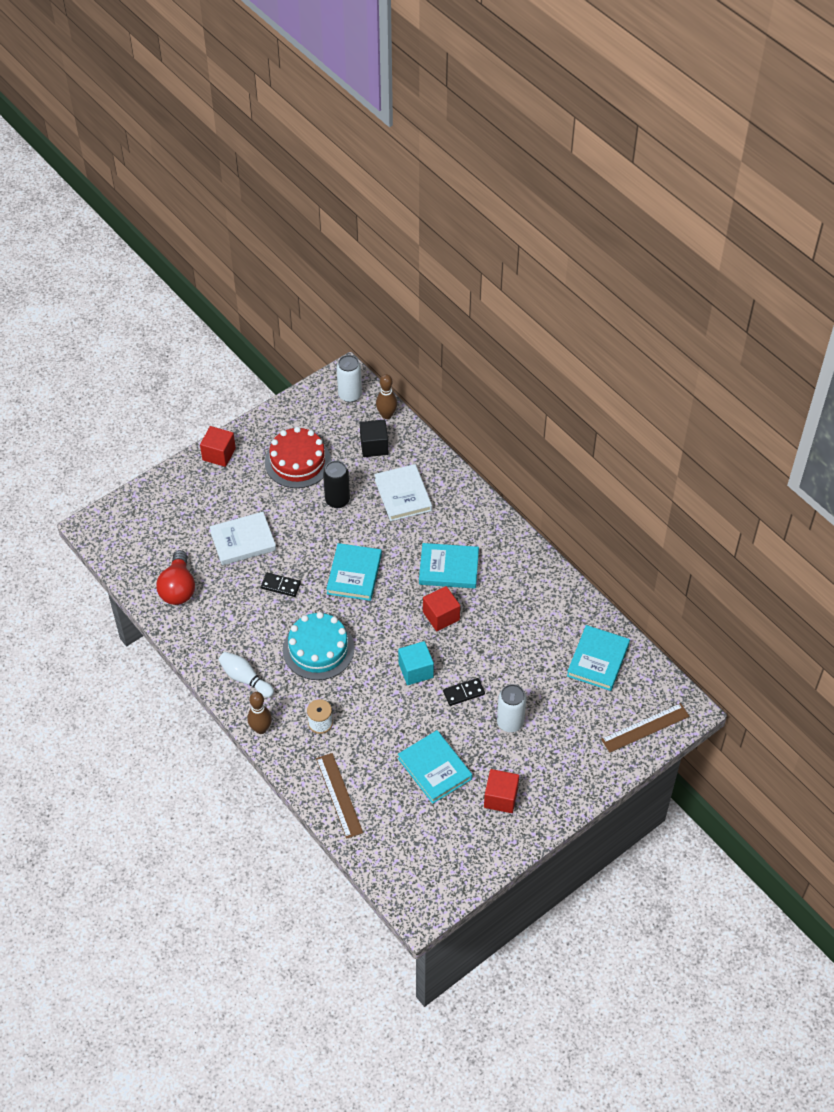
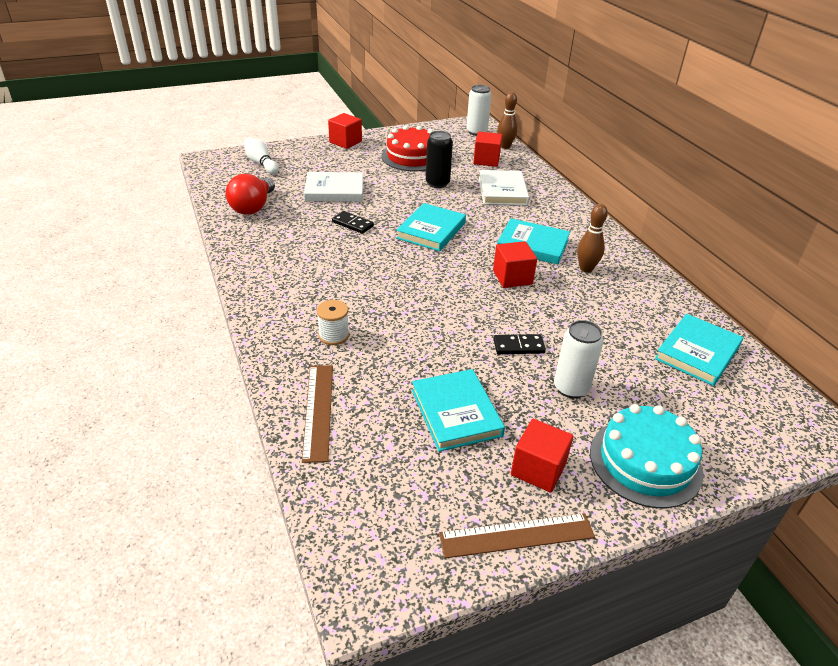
camera: 15 degrees right, 15 degrees down
white bowling pin [218,652,274,698] -> white bowling pin moved to [244,137,279,174]
brown bowling pin [247,692,272,734] -> brown bowling pin moved to [577,204,608,273]
turquoise cake [283,612,354,680] -> turquoise cake moved to [590,404,703,508]
black cube [360,420,388,457] -> red cube [473,132,502,167]
turquoise cube [398,641,434,685] -> none
brown ruler [601,703,689,753] -> brown ruler moved to [439,513,595,558]

